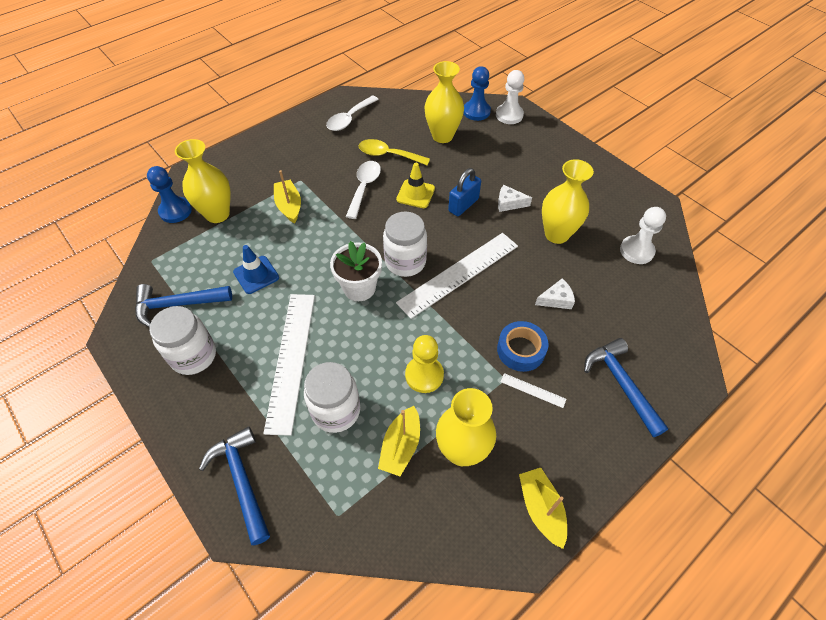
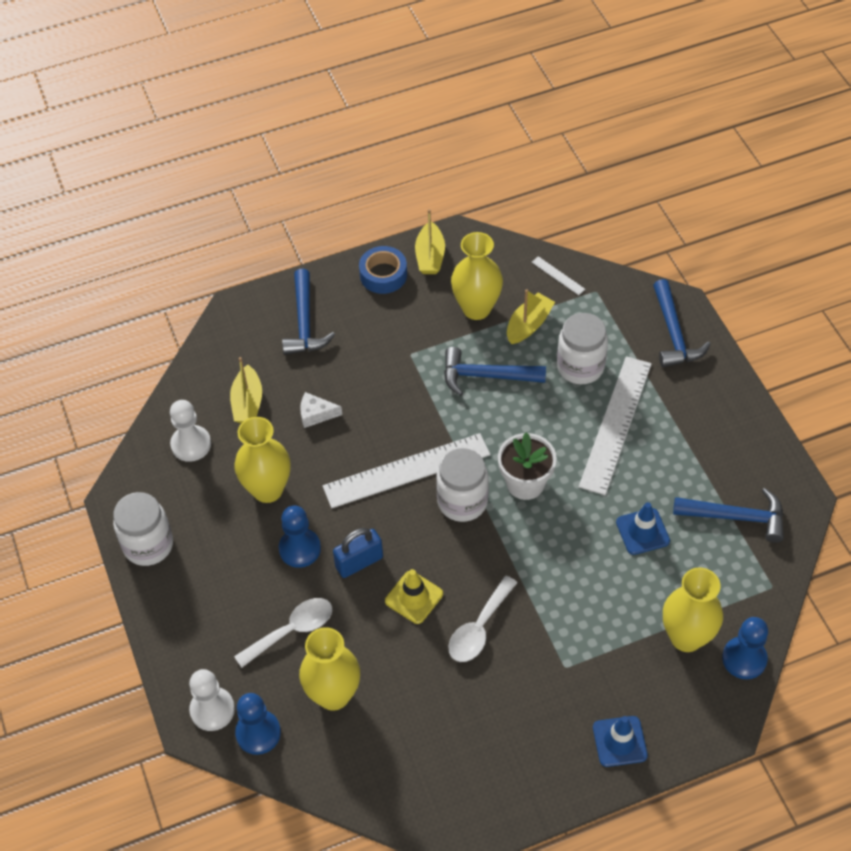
camera: 160 degrees left, 0 degrees up
white jar [149,306,216,375] -> white jar moved to [113,492,173,566]
yellow boat [274,170,301,223] -> yellow boat moved to [230,357,262,423]
white spoon [326,96,379,131] -> white spoon moved to [234,598,332,668]
yellow spoon [359,139,430,166] -> none
yellow pawn [405,335,444,393] -> blue hammer [444,347,546,396]
blue tape [497,321,548,372] -> blue tape moved to [359,246,407,294]
white cheese [498,185,532,212] -> blue pawn [278,505,321,568]
white ruler [501,373,566,408] -> white ruler moved to [532,256,585,295]
none -> blue traffic cone [593,716,648,767]

